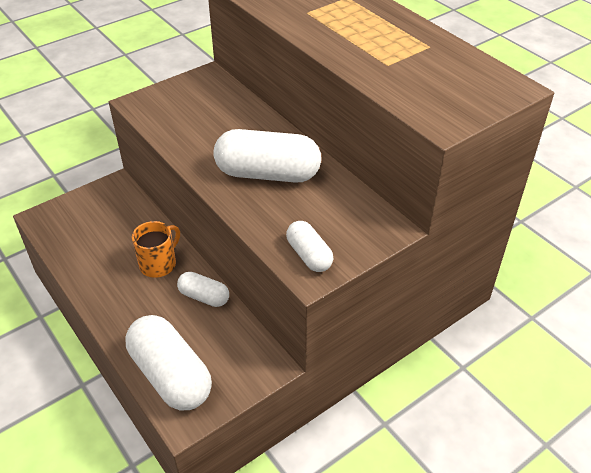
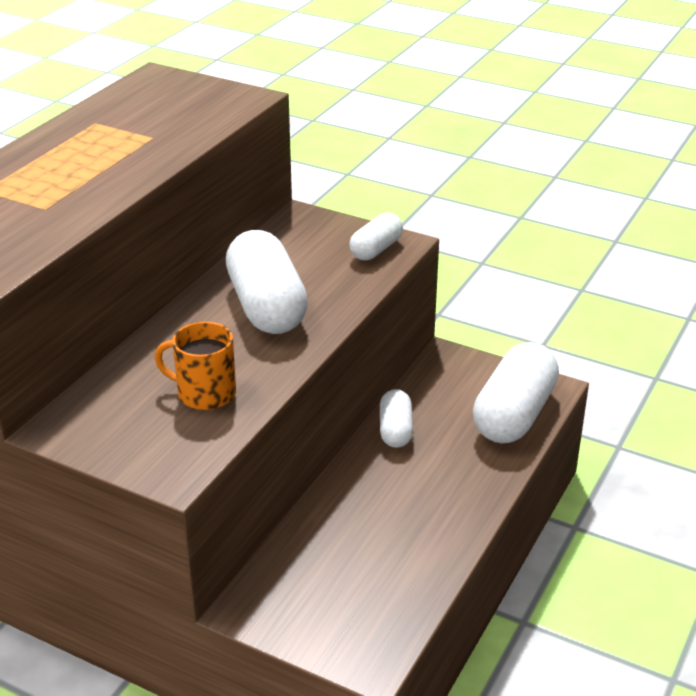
camera: 115 degrees left, 10 degrees down
orange mug [132,221,180,278] -> orange mug moved to [155,322,236,410]

